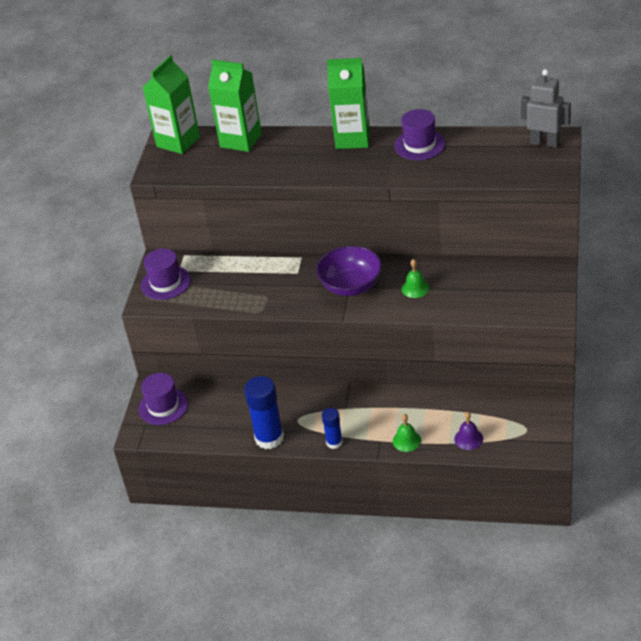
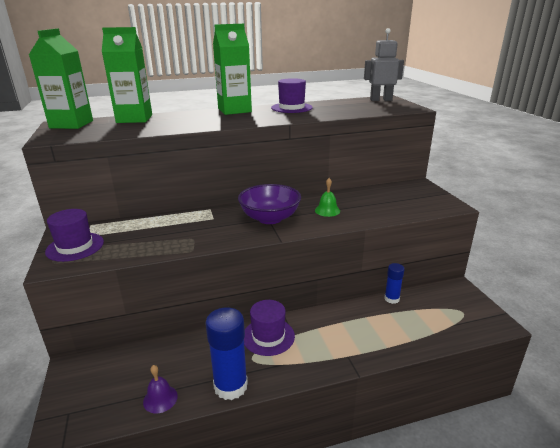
camera: 30 degrees left, 15 degrees down
purple hat [138,373,188,425] -> purple hat moved to [244,300,295,356]
blue glue stick [322,408,343,449] -> blue glue stick moved to [384,263,405,304]
green bell [393,414,421,452] -> none
purple bell [454,412,483,450] -> purple bell moved to [143,365,178,413]

